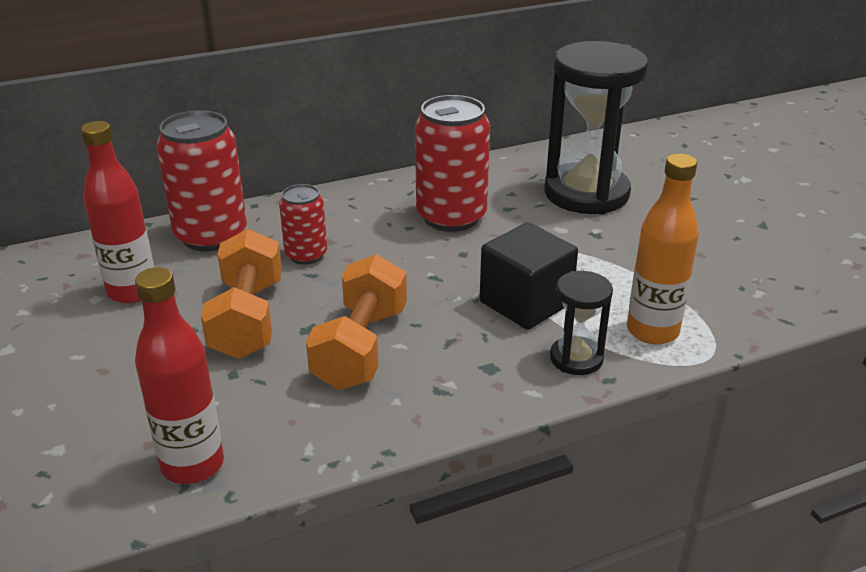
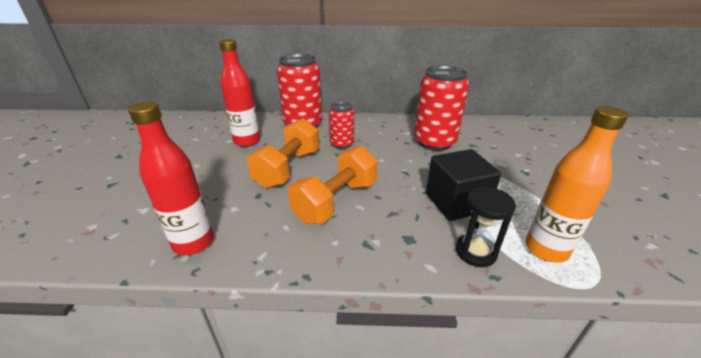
camera: 25 degrees right, 0 degrees up
black hourglass [544,41,648,214] -> none

